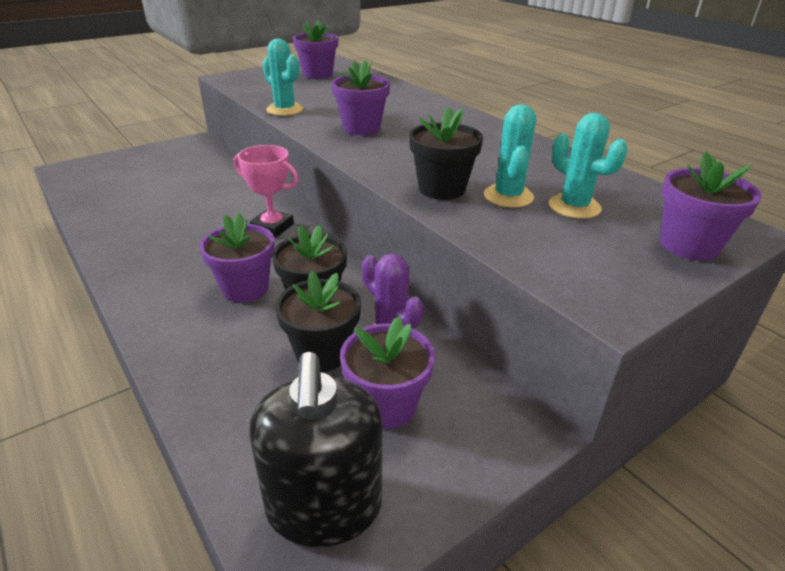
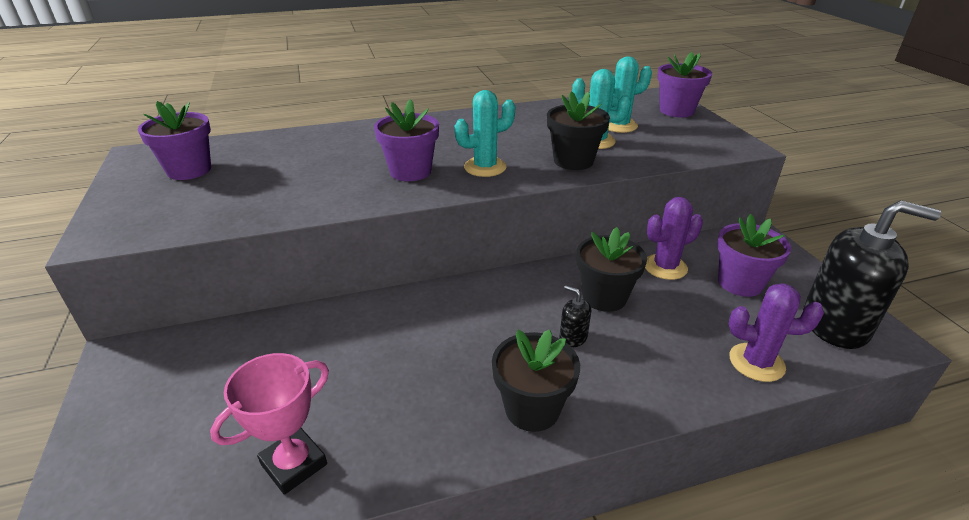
camera: 70 degrees left, 0 degrees up
purple flower pot [199,213,275,303] -> black soap dispenser [560,285,591,347]
pink trophy [234,145,299,238] -> pink trophy moved to [210,353,329,495]
turquoise cactus [262,39,303,116] -> turquoise cactus moved to [454,90,515,177]
black flower pot [276,271,361,372] -> black flower pot moved to [492,330,580,432]
none -> purple cactus [729,283,824,382]

